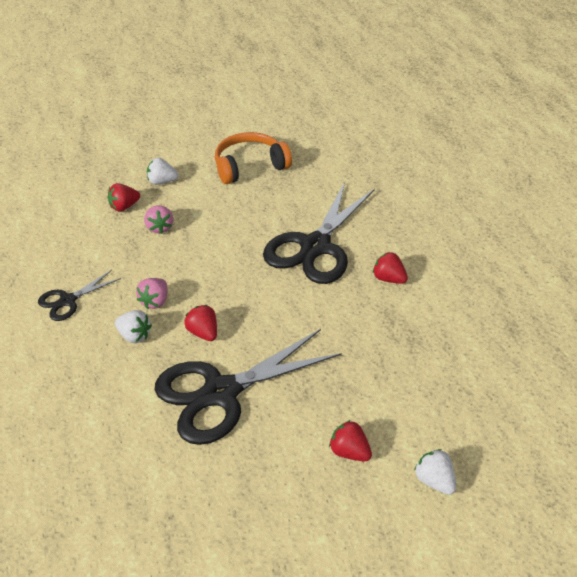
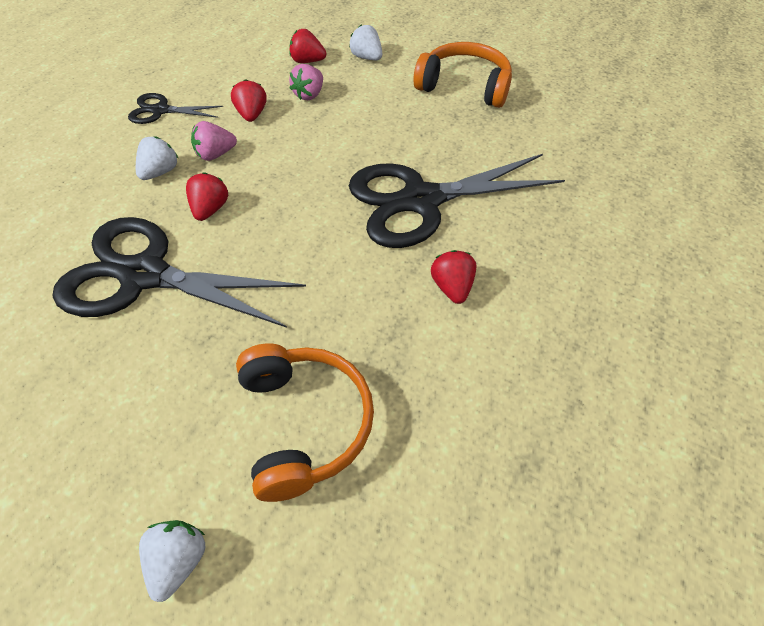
camera: 45 degrees right, 10 degrees up
white strawberry [115,310,152,343] -> white strawberry turned 135 degrees counterclockwise [136,136,178,180]
red strawberry [329,420,372,461] -> red strawberry moved to [231,79,267,122]
none -> orange headphones [236,343,374,502]

